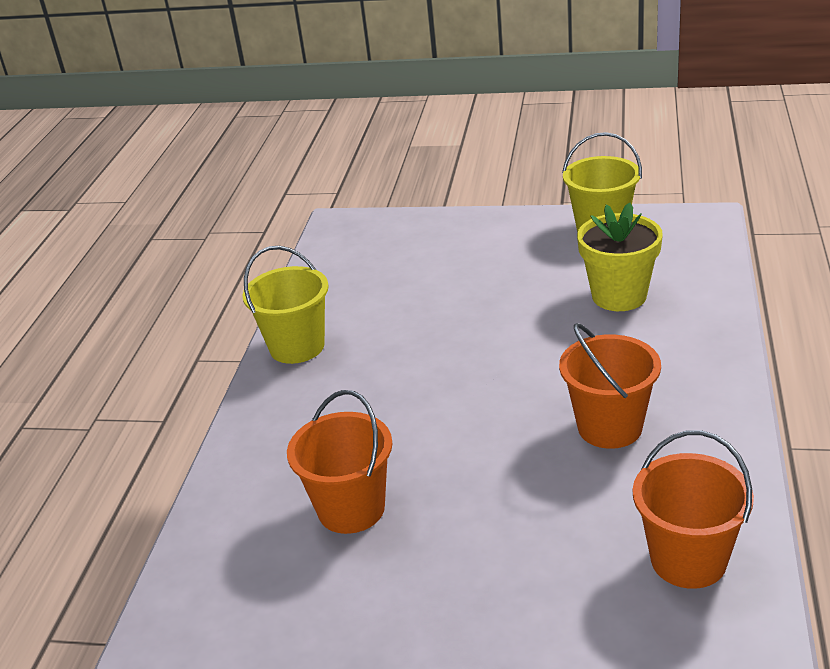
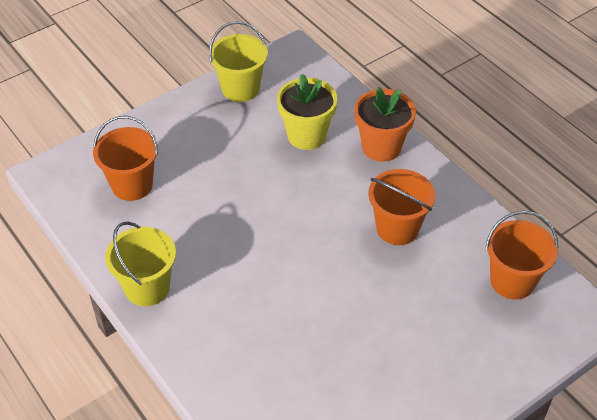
camera: 50 degrees left, 15 degrees up
orange bucket [287,390,393,534] -> orange bucket moved to [93,116,158,201]
none -> orange flower pot [355,87,416,162]

